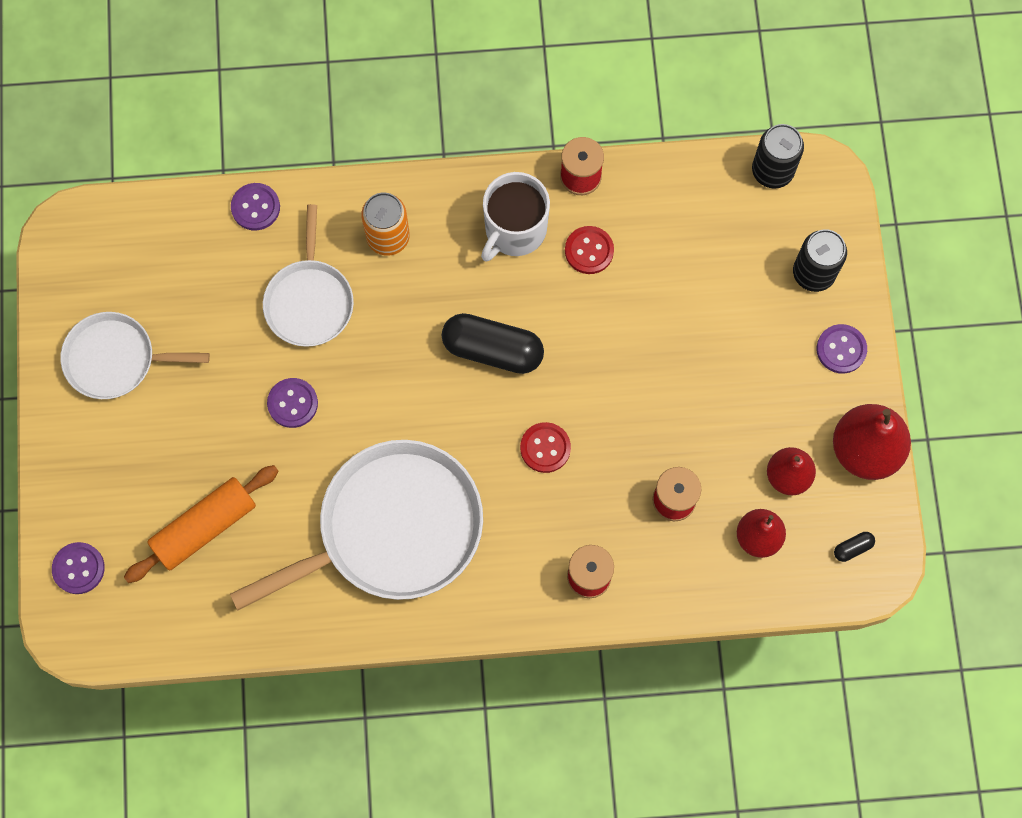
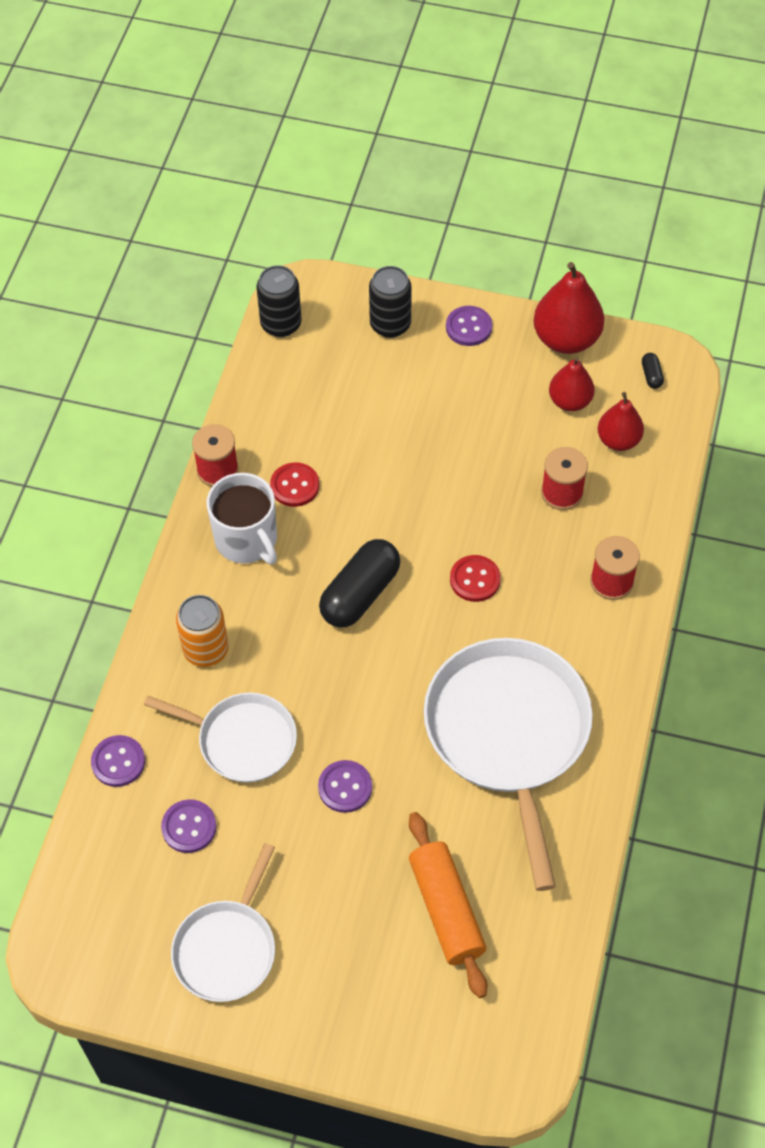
camera: 70 degrees left, 15 degrees down
purple button [52,542,105,594] -> purple button moved to [161,799,217,853]

